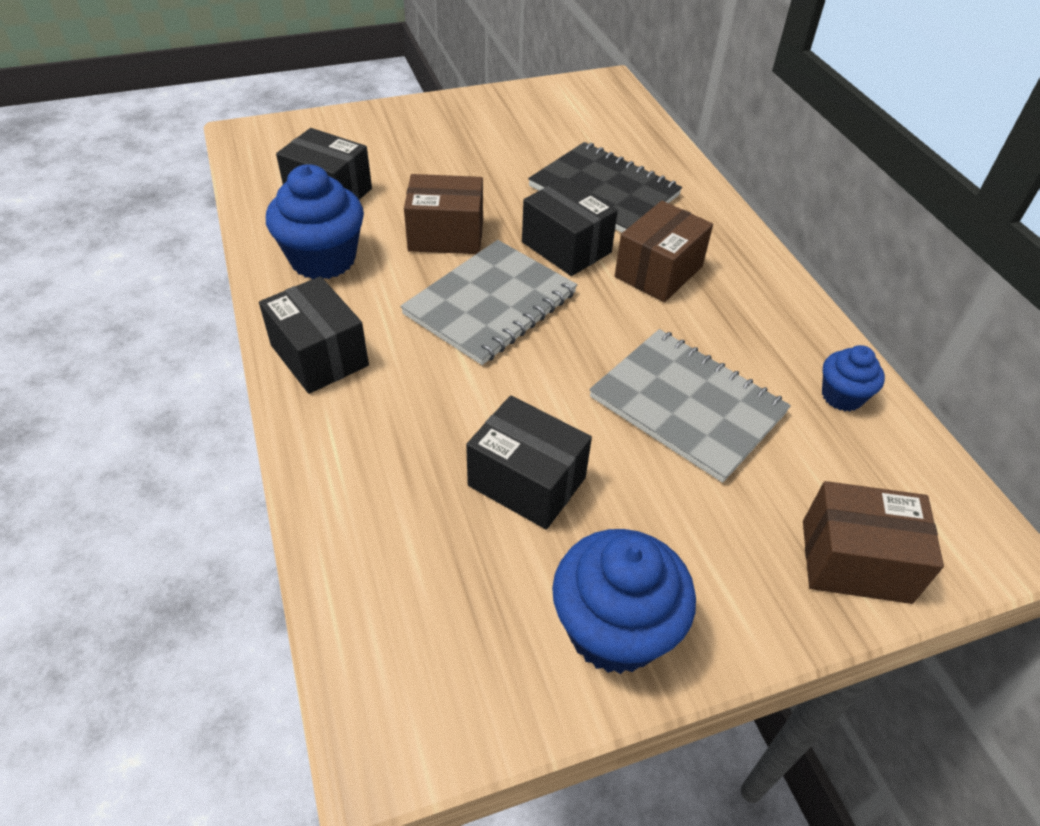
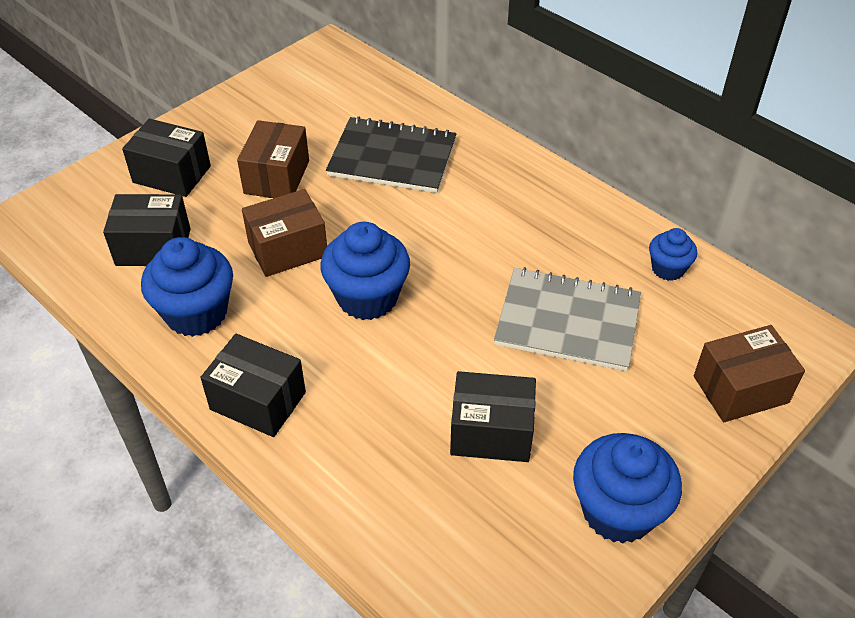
camera: 25 degrees left, 0 degrees up
grey notebook [400,240,577,365] -> blue cupcake [321,222,410,320]
black box [522,178,618,276] -> black box moved to [122,119,211,197]
brown box [615,201,713,302] -> brown box moved to [237,120,309,198]

